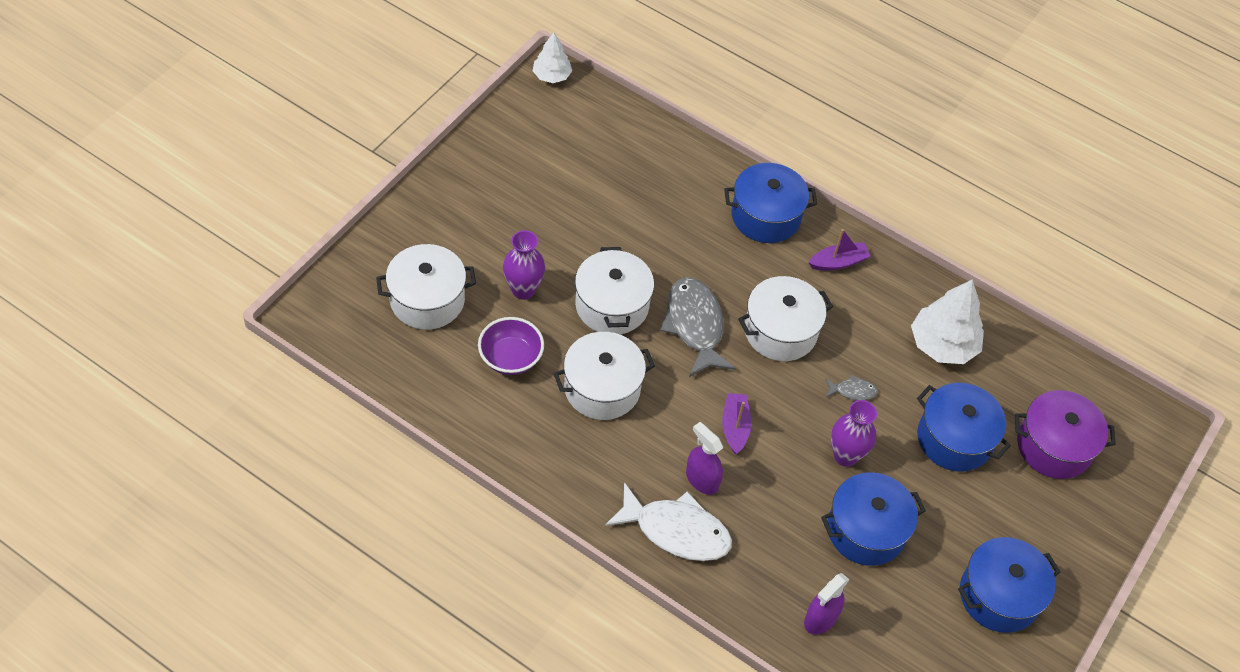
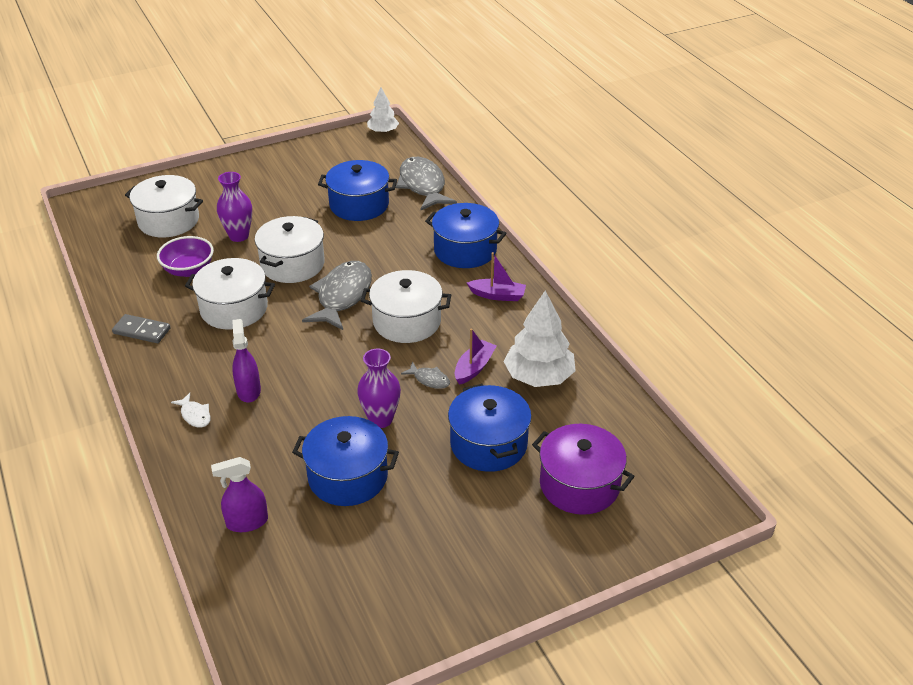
camera: 35 degrees right, 15 degrees down
white fish [605,482,732,561] -> white fish [171,393,211,428], size x0.45
purple boat [722,393,751,454] -> purple boat moved to [455,329,497,385]
blue pot [958,537,1060,633] -> blue pot moved to [318,160,397,221]
none -> grey domino [112,314,171,343]
none -> grey fish [396,157,457,211]

